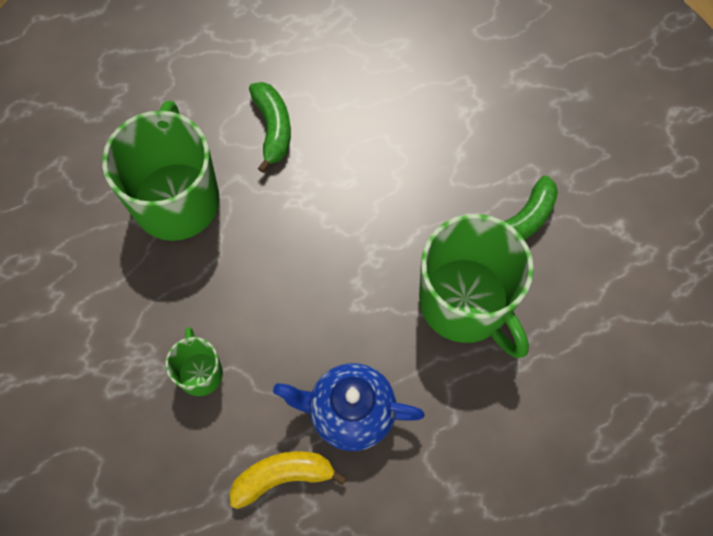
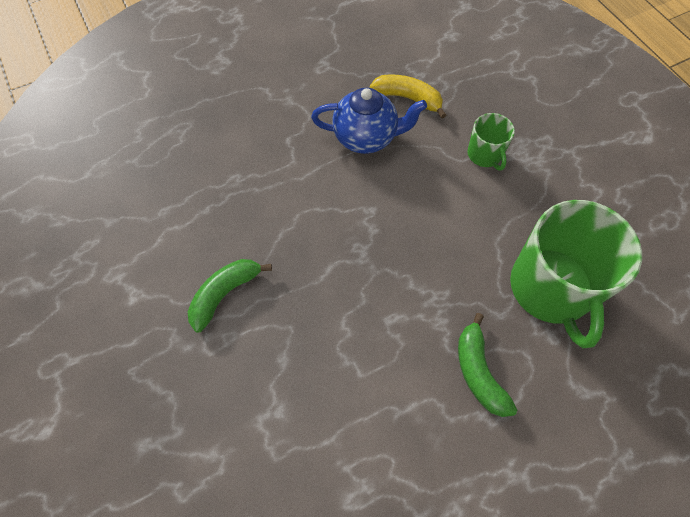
camera: 175 degrees right, 5 degrees down
yellow banana [230,451,347,509] -> yellow banana turned 135 degrees counterclockwise [370,74,446,119]
green mug [419,214,534,358] -> none

